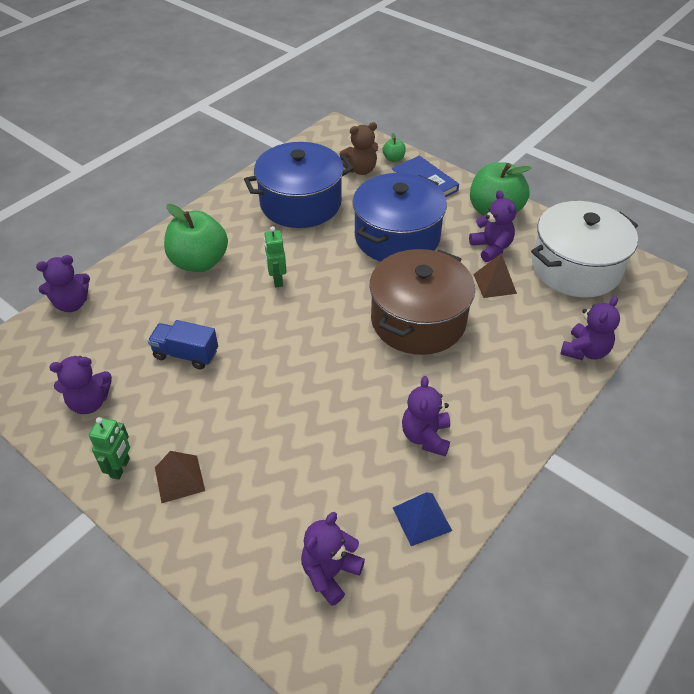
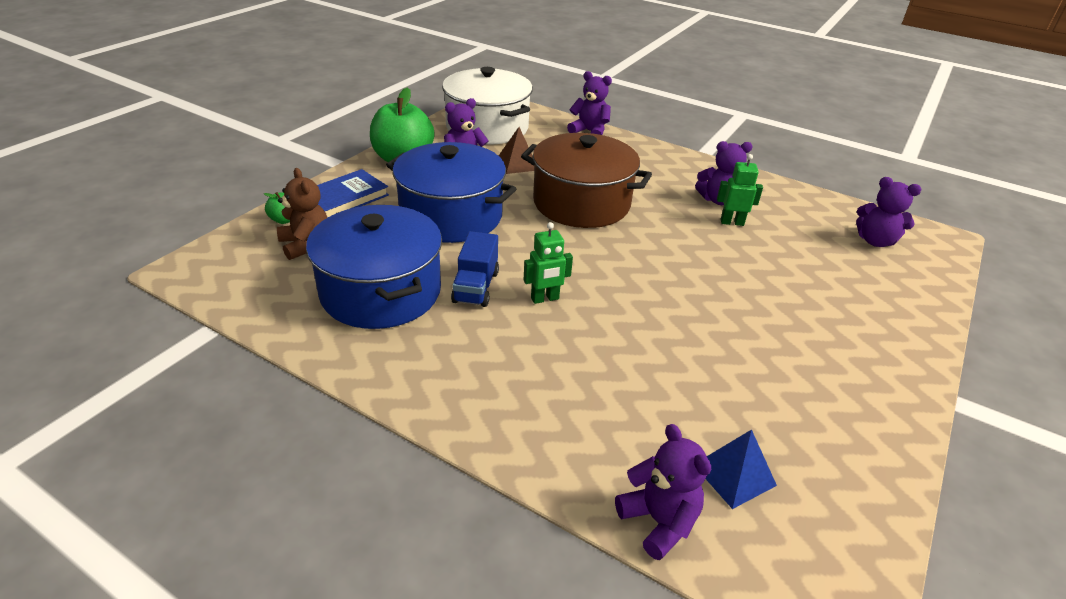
camera: 100 degrees left, 10 degrees down
purple teddy bear [49,356,112,414] -> none
green robot [89,417,130,480] -> green robot moved to [717,154,763,226]
blue truck [148,320,218,369] -> blue truck moved to [451,231,499,307]
brown pyramid [155,451,205,503] -> none
green apple [164,204,228,272] -> none
blue pyramid [393,492,452,546] -> blue pyramid moved to [706,430,777,509]

